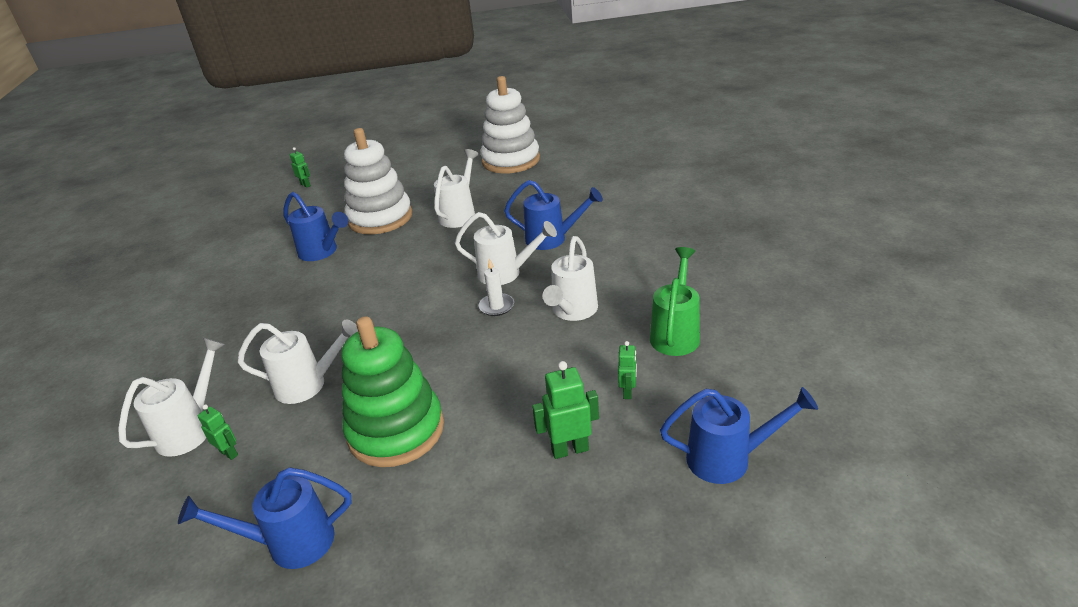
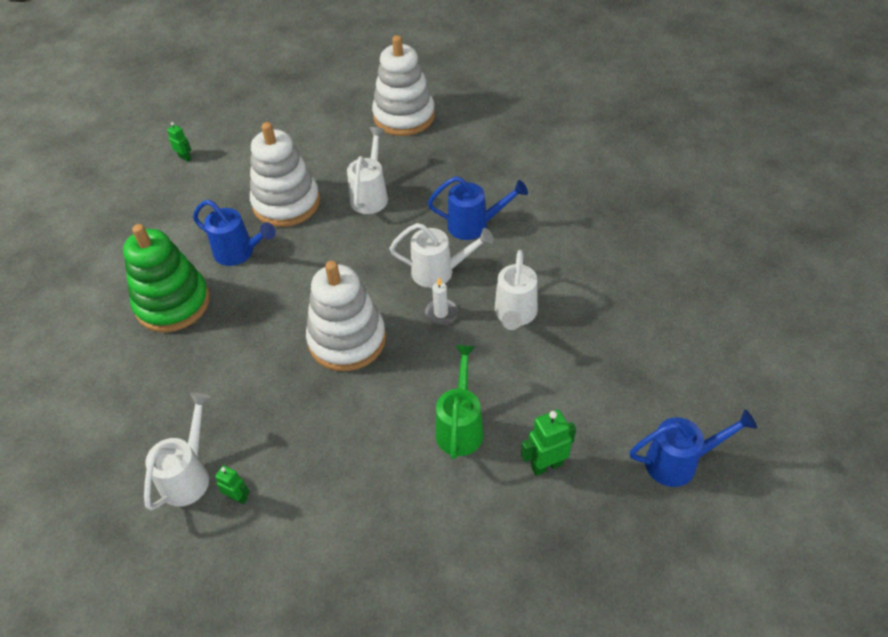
camera: 10 degrees left, 15 degrees up
blue watering can [178,467,352,569] -> none
white watering can [237,320,358,404] -> none
green stacking toy [341,316,444,467] -> green stacking toy moved to [123,224,210,332]
green robot [618,341,637,399] -> none
green watering can [650,247,700,356] -> green watering can moved to [436,345,484,459]
none -> white stacking toy [306,261,386,371]

